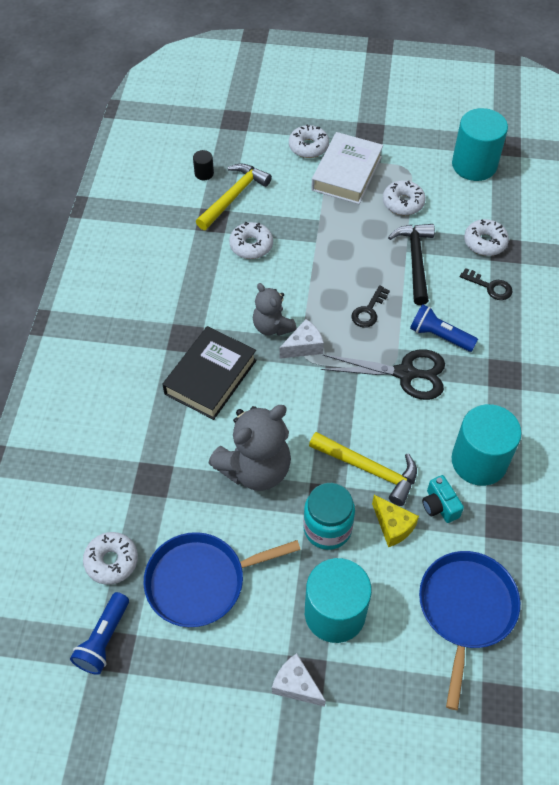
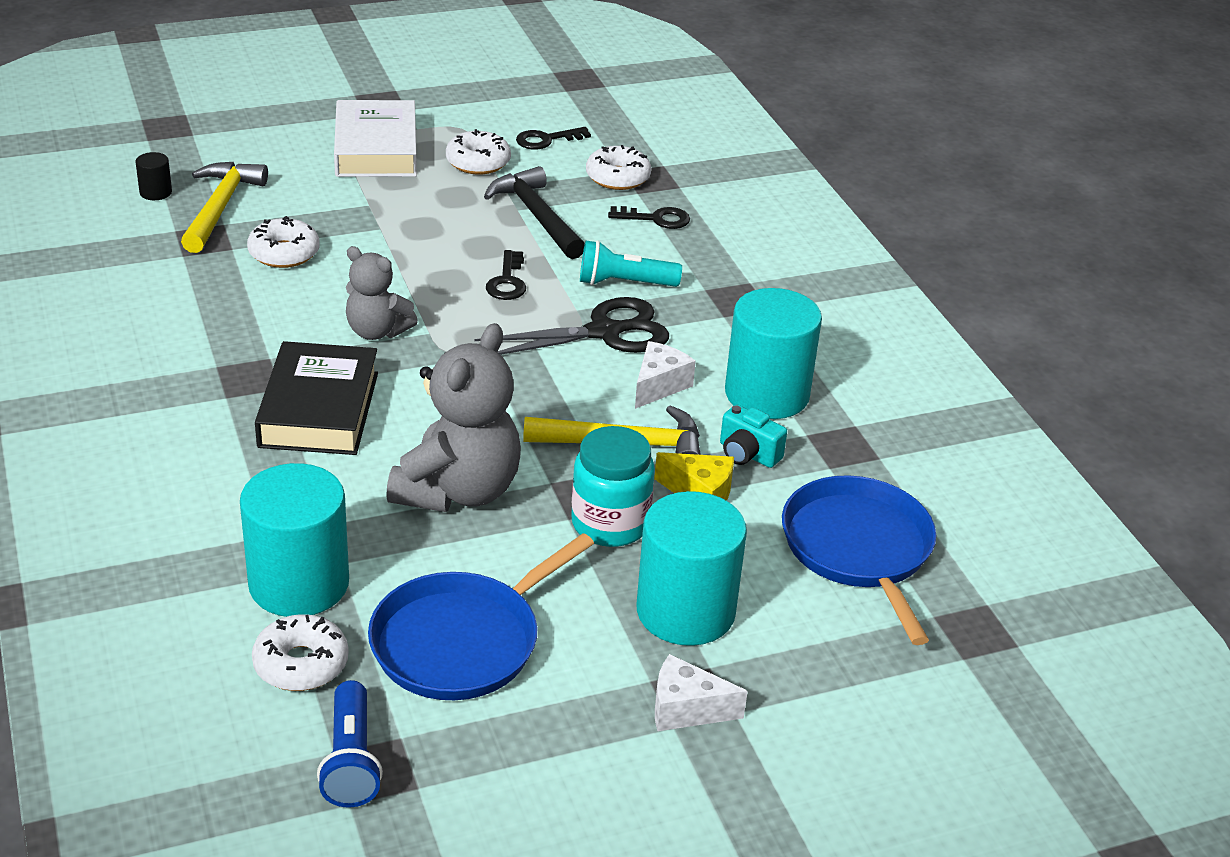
camera: 30 degrees left, 20 degrees down
white cheese [279,319,324,359] -> white cheese moved to [635,341,696,409]
white donut [289,124,329,158] -> none
blue flashlight [410,304,478,352] -> turquoise flashlight [580,240,682,287]
turquoise cylinder [452,108,508,181] -> turquoise cylinder moved to [240,463,349,617]
none -> black key [516,127,591,150]

